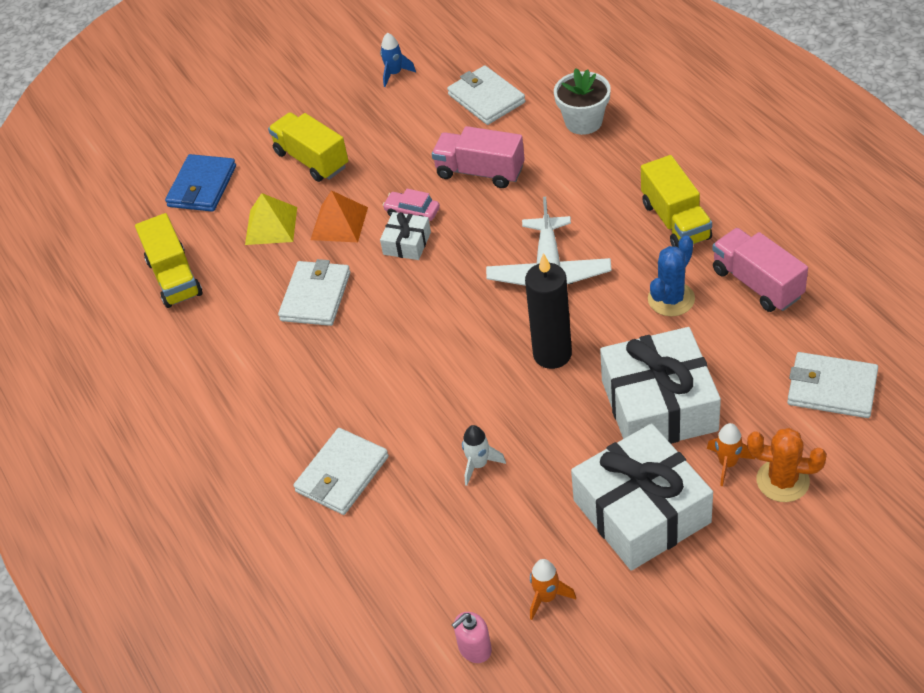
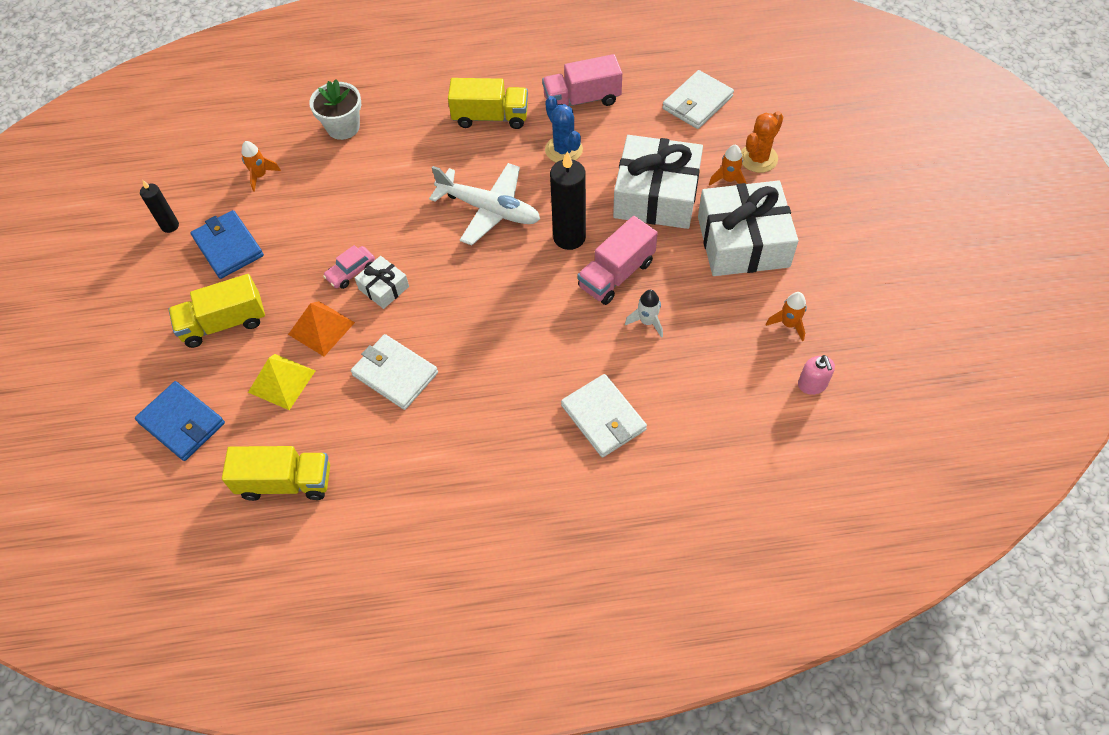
camera: 70 degrees left, 10 degrees up
blue rocket [380,33,416,87] -> black candle [140,180,179,233]
pink truck [432,126,525,188] -> pink truck moved to [577,216,658,305]
white wallet [447,65,525,125] -> orange rocket [241,141,281,192]
none -> blue wallet [190,210,264,279]

